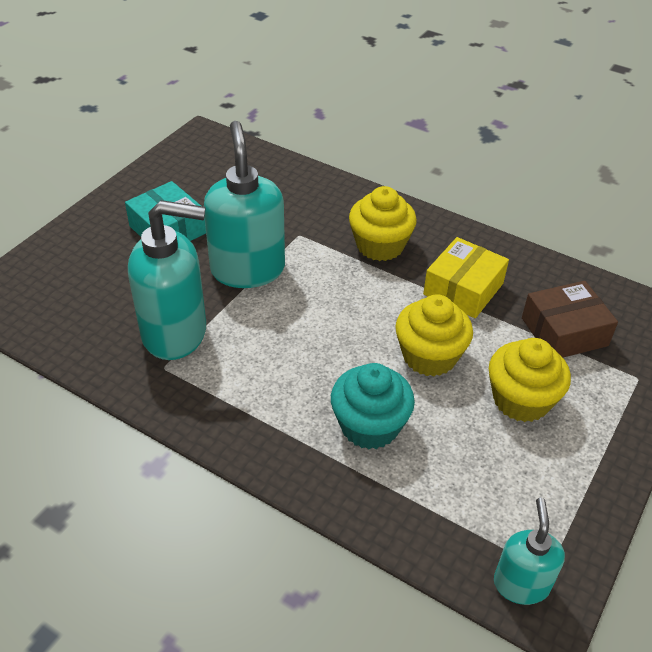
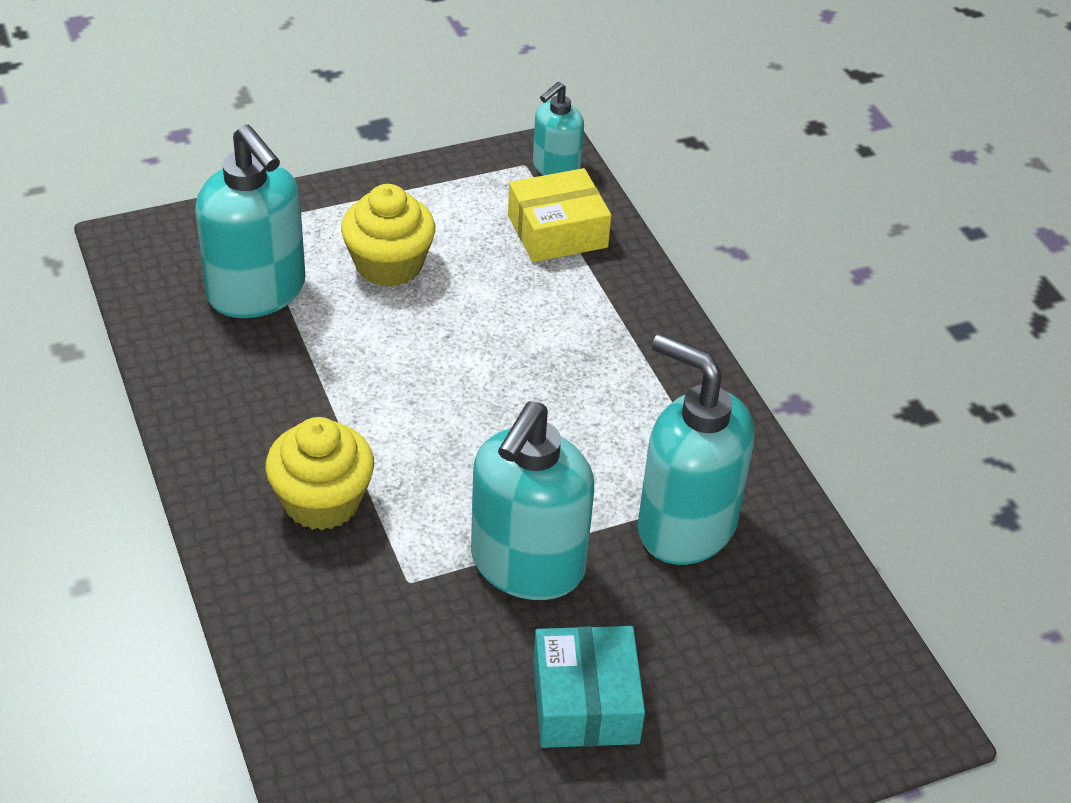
camera: 145 degrees left, 0 degrees up
turquoise cupcake [331,363,415,449] -> none
yellow cupcake [395,295,473,377] -> none
yellow box [423,237,509,318] -> yellow box moved to [508,168,611,262]
brown box [522,281,618,358] -> turquoise soap dispenser [195,125,305,318]

